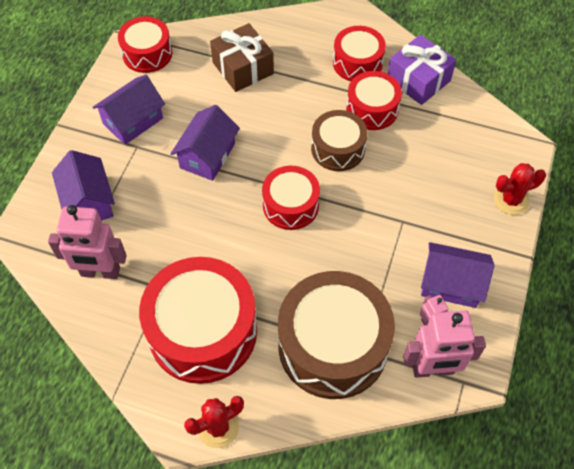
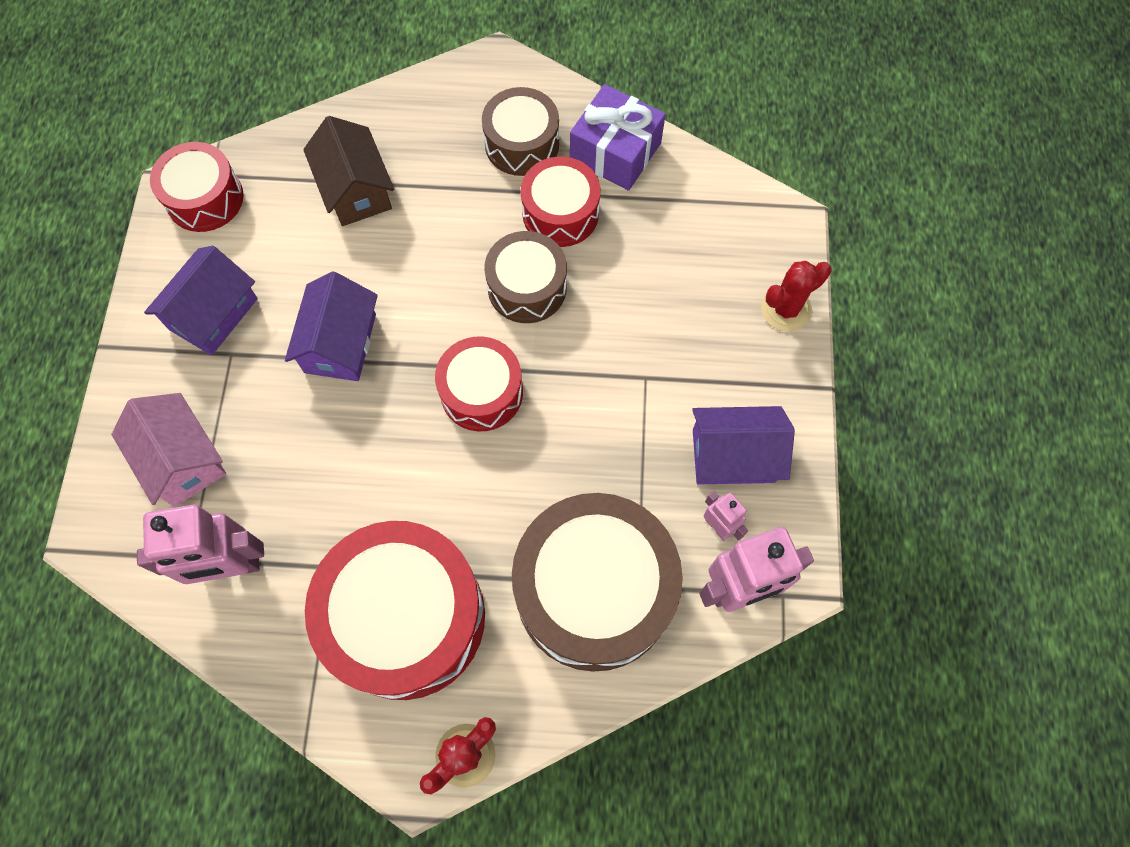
camera: 15 degrees left, 10 degrees up
purple house [52,150,115,221] -> pink house [112,393,226,507]
brown gift [210,23,274,92] -> brown house [303,116,394,226]
red drum [333,26,386,81] -> brown drum [482,87,559,176]

